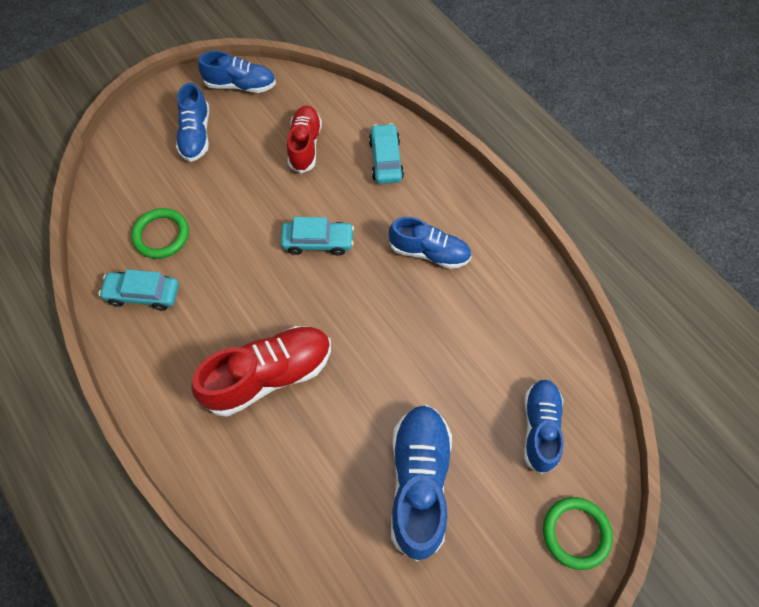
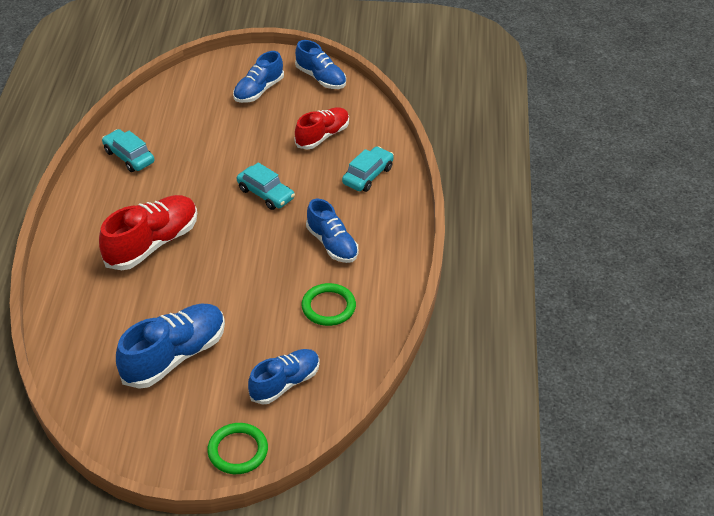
camera: 40 degrees right, 20 degrees down
green ring [131,208,189,259] -> green ring moved to [301,283,356,326]
red shoe [191,326,331,416] -> red shoe turned 60 degrees counterclockwise [99,195,197,270]

